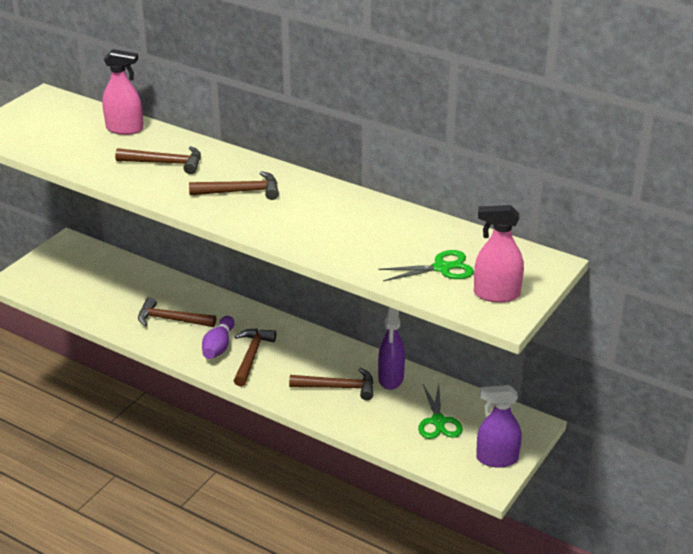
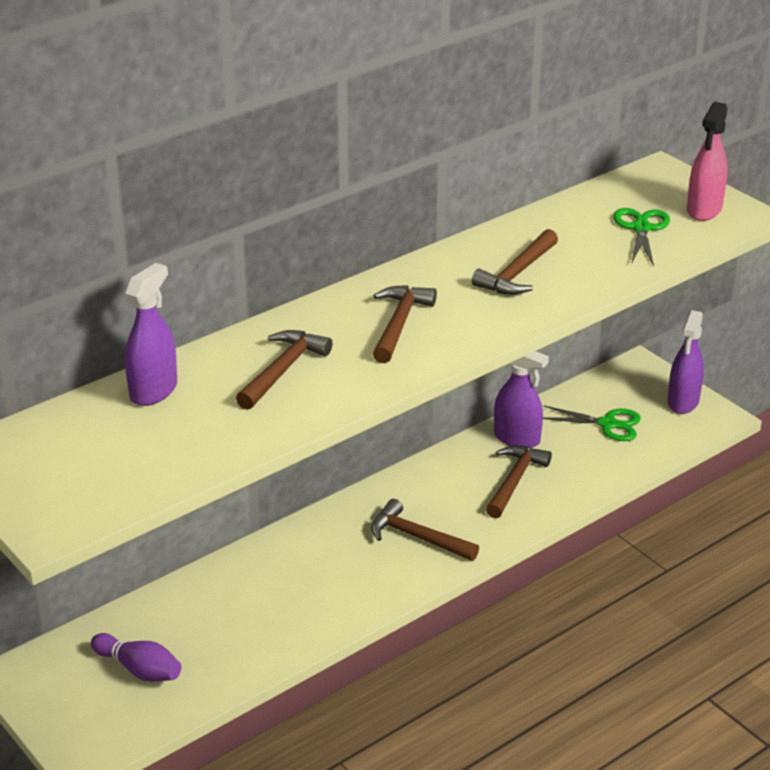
camera: 70 degrees left, 0 degrees up
pink spray bottle [102,49,144,135] -> purple spray bottle [125,263,177,406]
brown hammer [138,297,216,327] -> brown hammer moved to [472,229,558,295]
purple bowling pin [202,316,234,359] -> purple bowling pin moved to [91,633,181,682]

